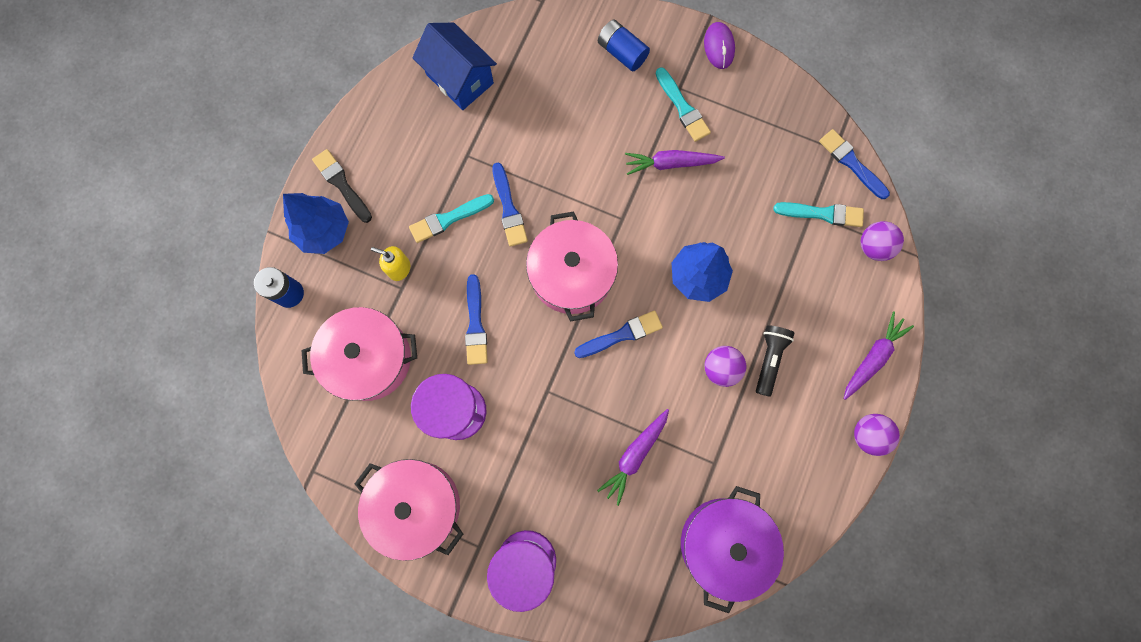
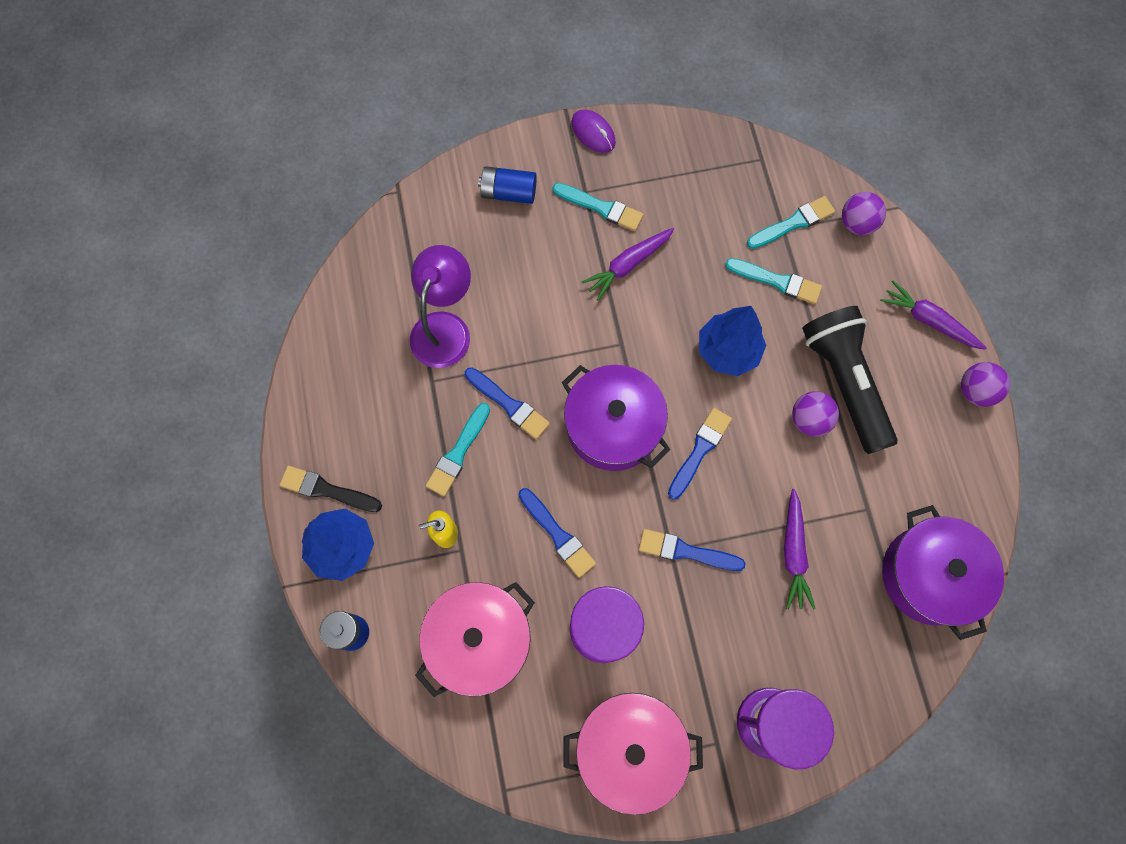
camera: 35 degrees left, 5 degrees down
blue house [413,23,497,110] -> none
pink pot [526,211,618,321] -> purple pot [562,365,670,471]
black flashlight [756,325,795,397] -> black flashlight [802,306,898,454], size x1.88
blue brush [819,129,890,199] -> blue brush moved to [639,529,746,571]
purple carrot [844,311,914,400] -> purple carrot turned 60 degrees counterclockwise [880,280,986,350]
none -> purple lamp [410,245,471,368]
none -> turquoise brush [725,258,822,304]

